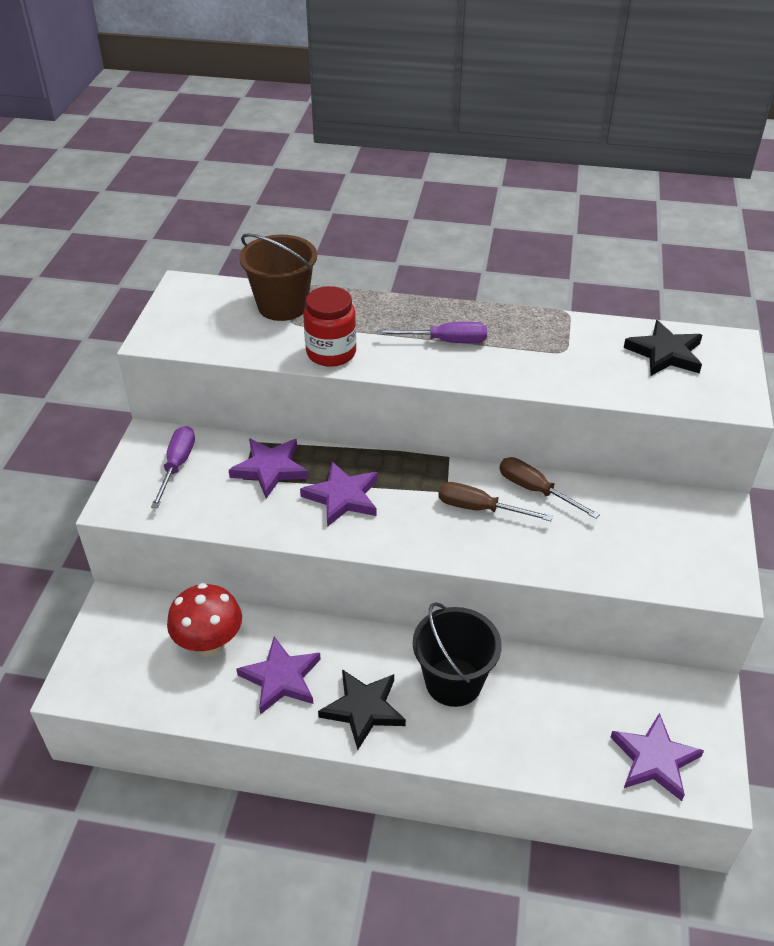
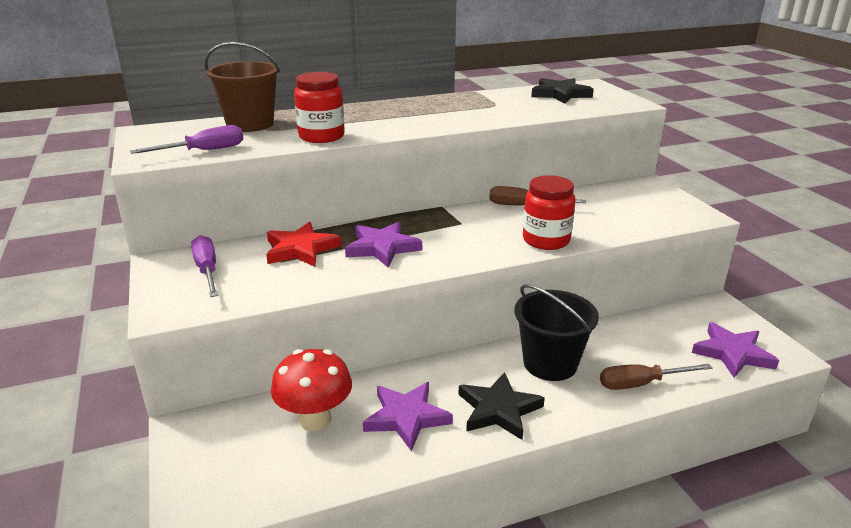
camera: 30 degrees left, 15 degrees down
purple star [229,438,309,499] -> red star [266,222,341,267]
purple screwdriver [377,322,487,343] -> purple screwdriver moved to [130,125,244,154]
brown screwdriver [438,482,553,521] -> brown screwdriver moved to [600,364,713,390]
none -> red jar [523,175,575,250]

